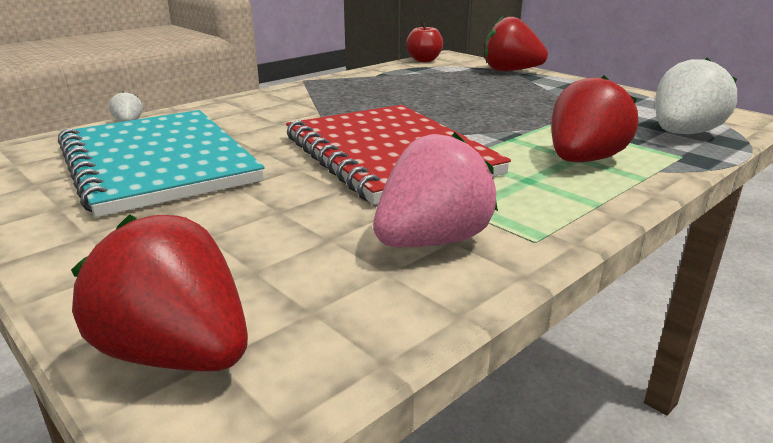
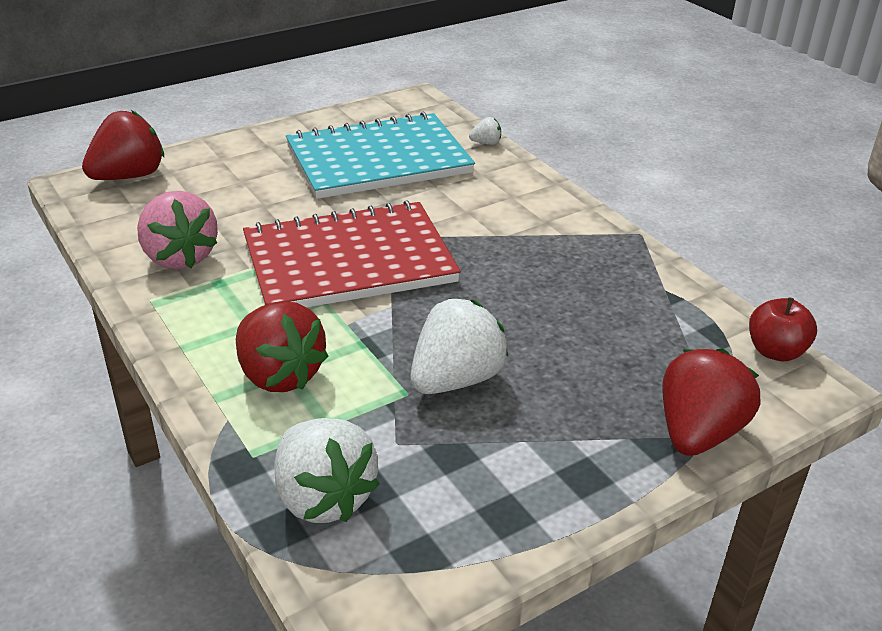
camera: 100 degrees right, 10 degrees up
none -> white strawberry [411,298,509,394]

